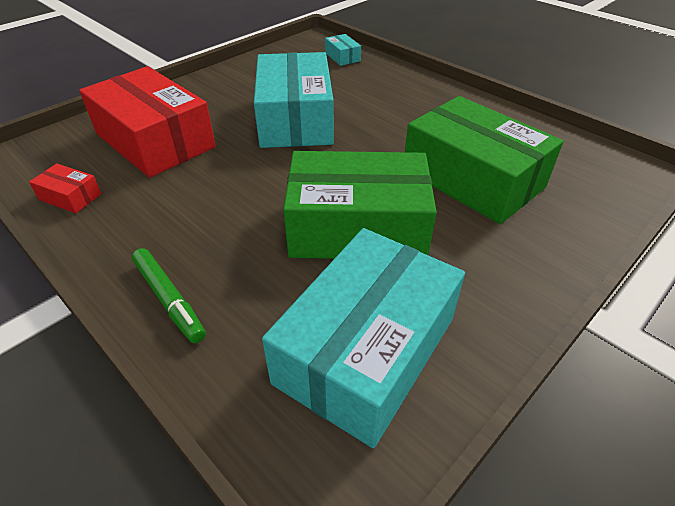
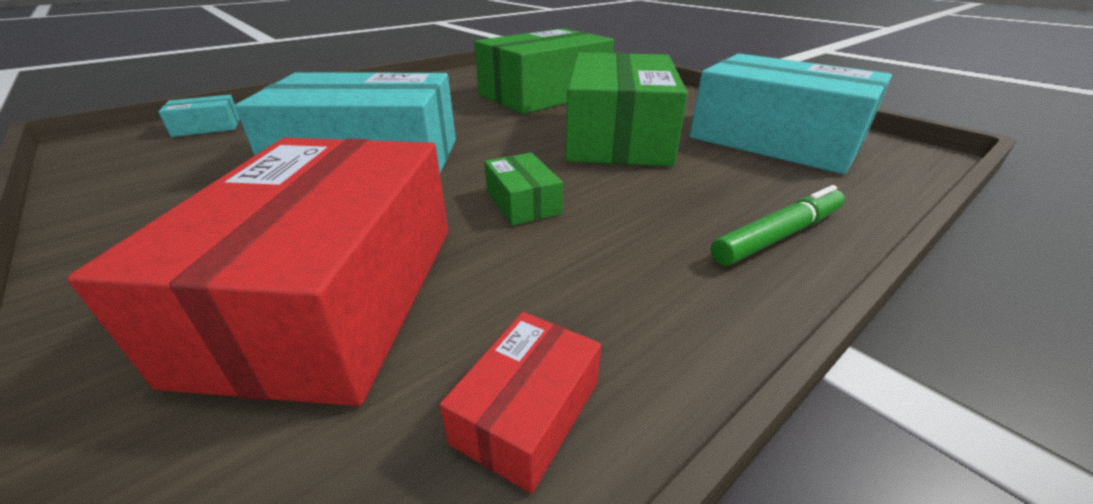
camera: 85 degrees left, 10 degrees down
red box [79,66,216,178] -> red box turned 45 degrees counterclockwise [67,138,448,406]
none -> green box [484,153,563,225]

